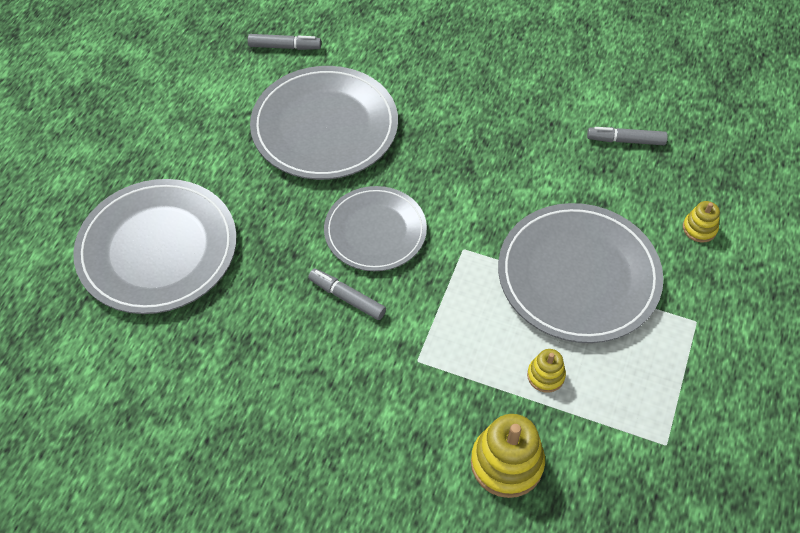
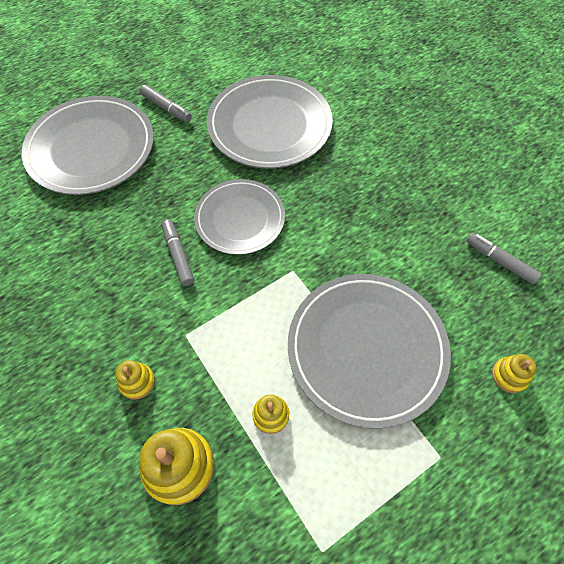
camera: 35 degrees right, 5 degrees up
grey marker [248,34,321,50] -> grey marker moved to [139,85,192,122]
none -> yellow stacking toy [116,360,155,400]

